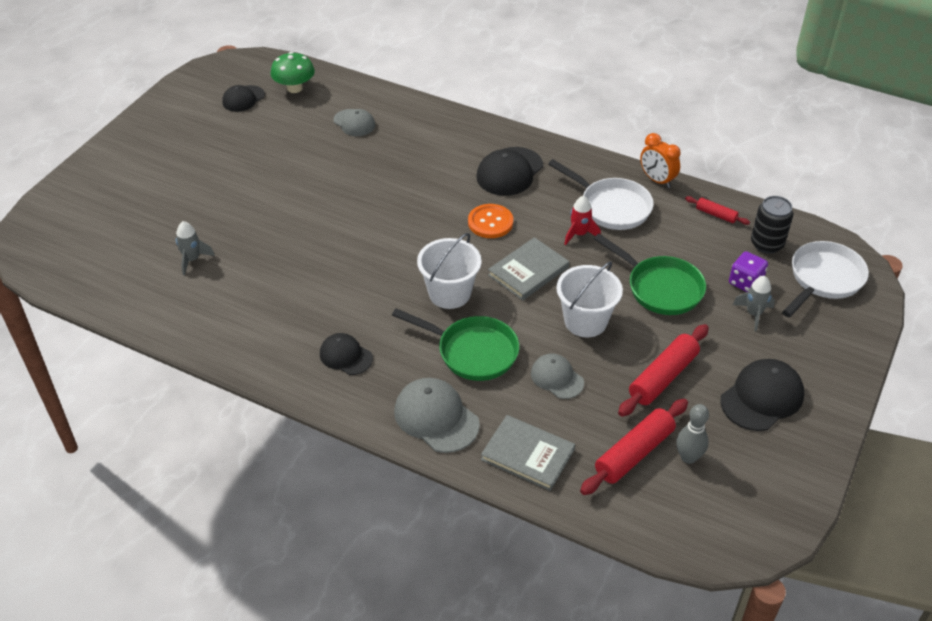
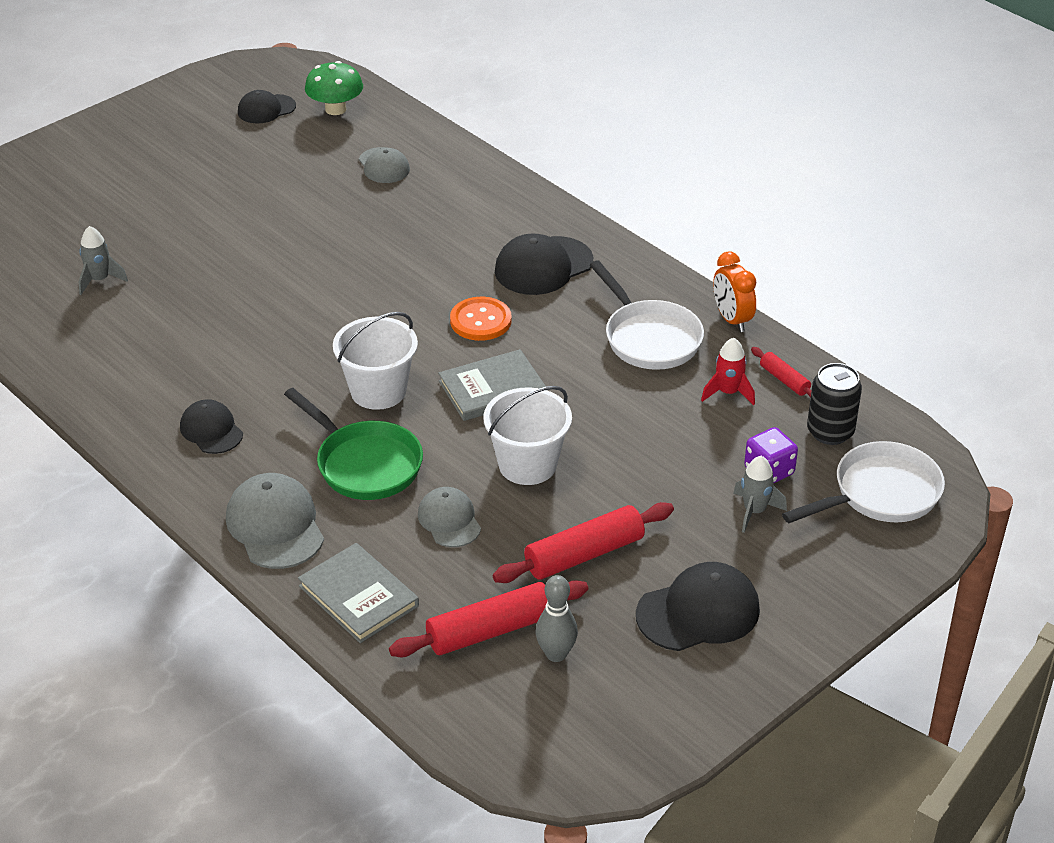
camera: 20 degrees right, 5 degrees down
red rocket [564,196,601,245] -> red rocket moved to [701,338,755,405]
green pan [594,234,706,315] -> none

